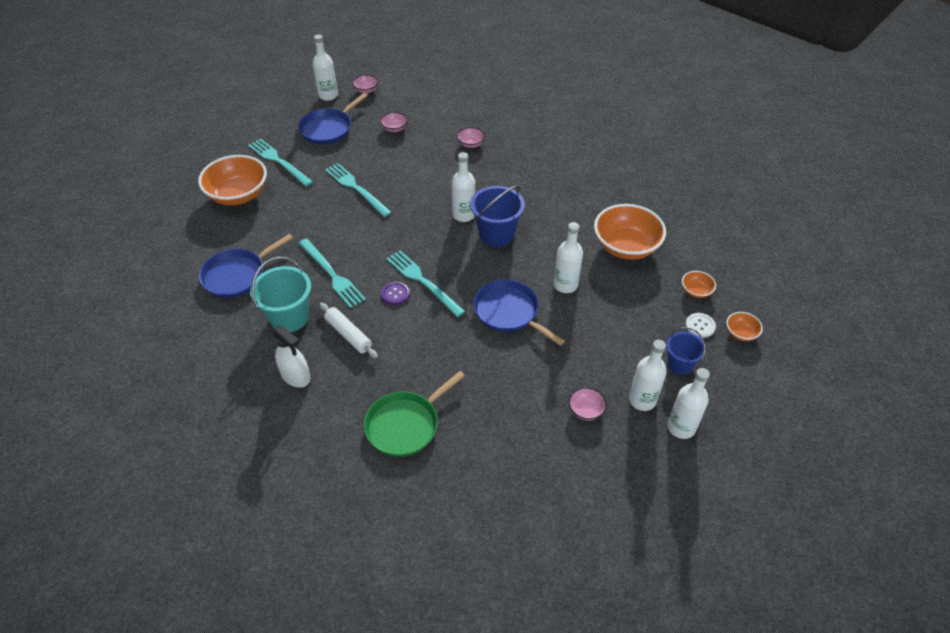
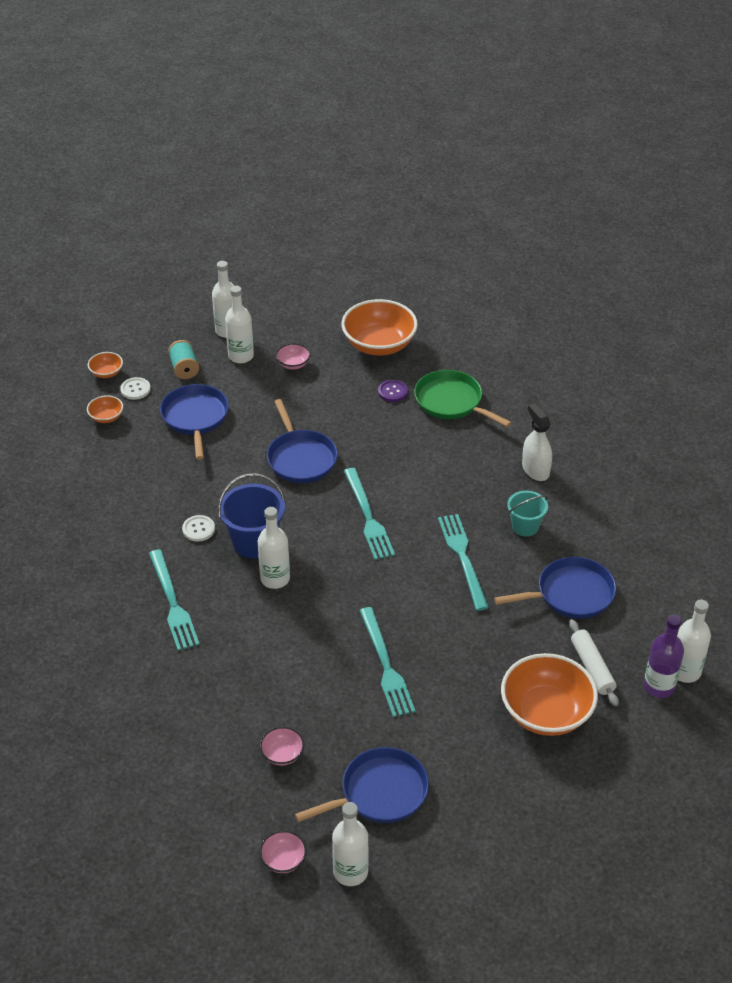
camera: 155 degrees left, 5 degrees down
turquoise fork [248,138,313,187] -> turquoise fork moved to [149,549,200,651]
turquoise bucket [250,257,311,332] -> turquoise bucket [507,491,548,537], size x0.62
white rolling pin [319,303,378,359] -> white rolling pin moved to [569,619,619,706]
green pan [364,371,465,457] -> green pan turned 120 degrees counterclockwise [414,370,511,427]
purple button [381,282,410,305] -> purple button moved to [378,380,408,402]
pink bowl [457,127,485,148] -> none
white bottle [554,222,583,293] -> white bottle moved to [677,600,711,683]
orange bowl [594,204,666,260] -> orange bowl moved to [342,299,418,355]
blue bucket [667,327,706,375] -> turquoise spool [168,340,199,379]
none -> blue pan [160,384,229,460]
none -> white button [182,515,215,542]
none -> purple bottle [644,615,684,698]

